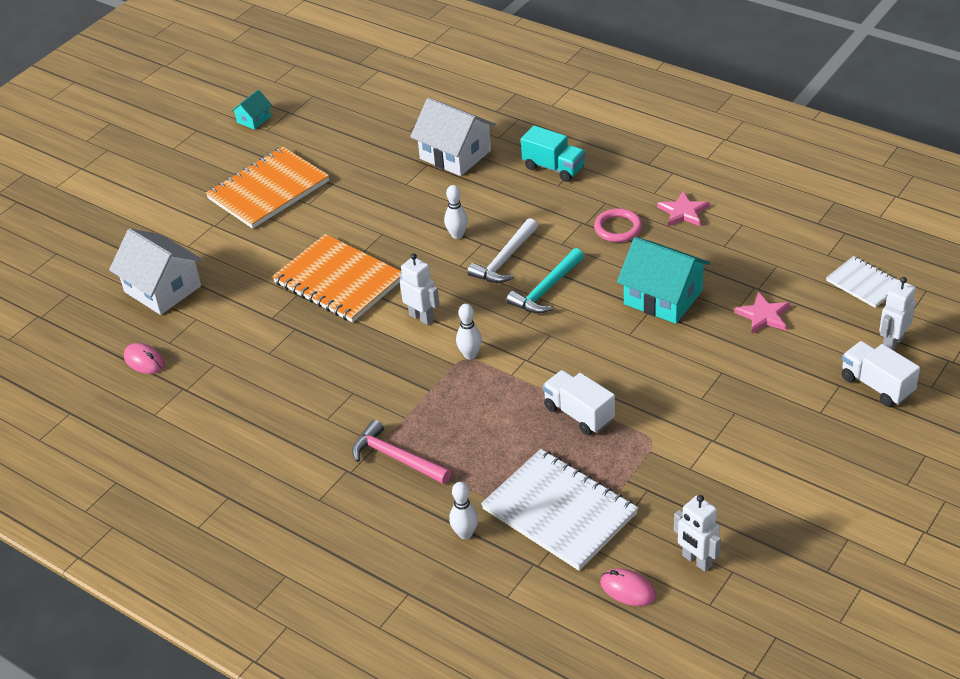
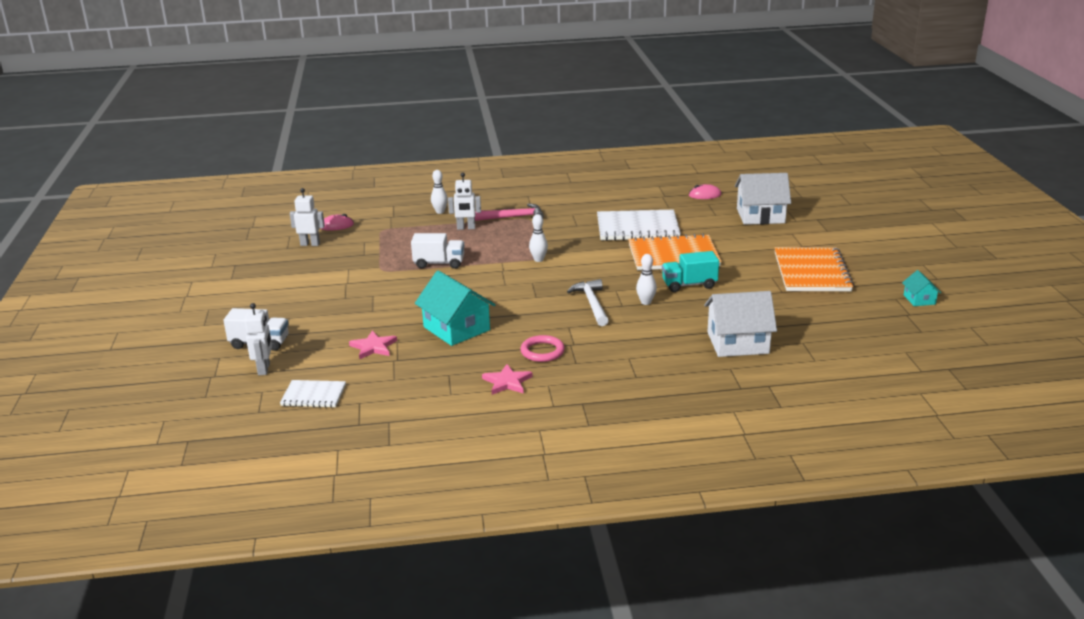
camera: 135 degrees right, 15 degrees down
white robot [399,253,440,325] -> white robot moved to [448,173,481,230]
white notebook [481,449,638,571] -> white notebook moved to [597,210,681,241]
turquoise hammer [507,248,584,314] -> none
turquoise truck [521,126,586,182] -> turquoise truck moved to [662,251,719,292]
turquoise house [617,237,710,324] -> turquoise house turned 60 degrees clockwise [415,270,496,346]

